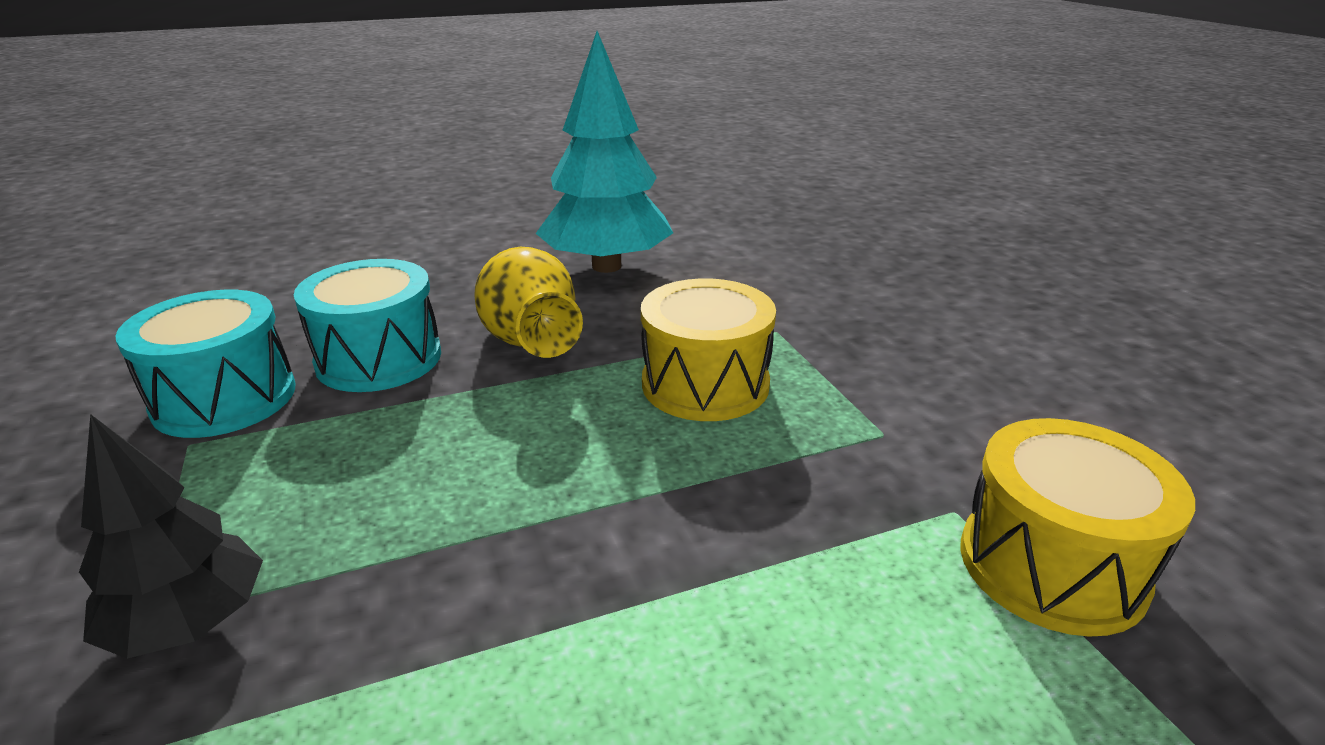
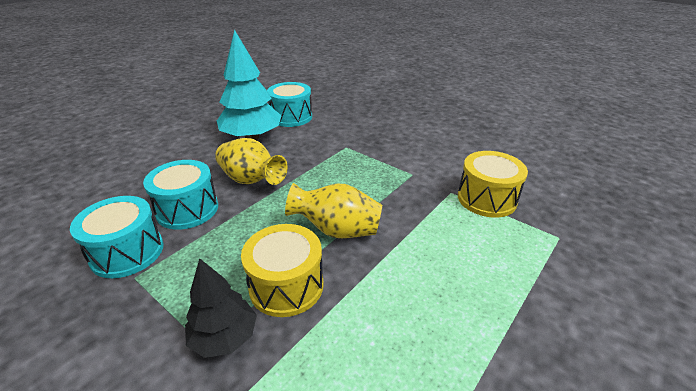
camera: 30 degrees left, 5 degrees up
yellow drum [641,278,776,421] -> yellow drum moved to [241,224,324,317]
none -> turquoise drum [267,82,312,127]
none -> yellow vase [285,183,382,238]

